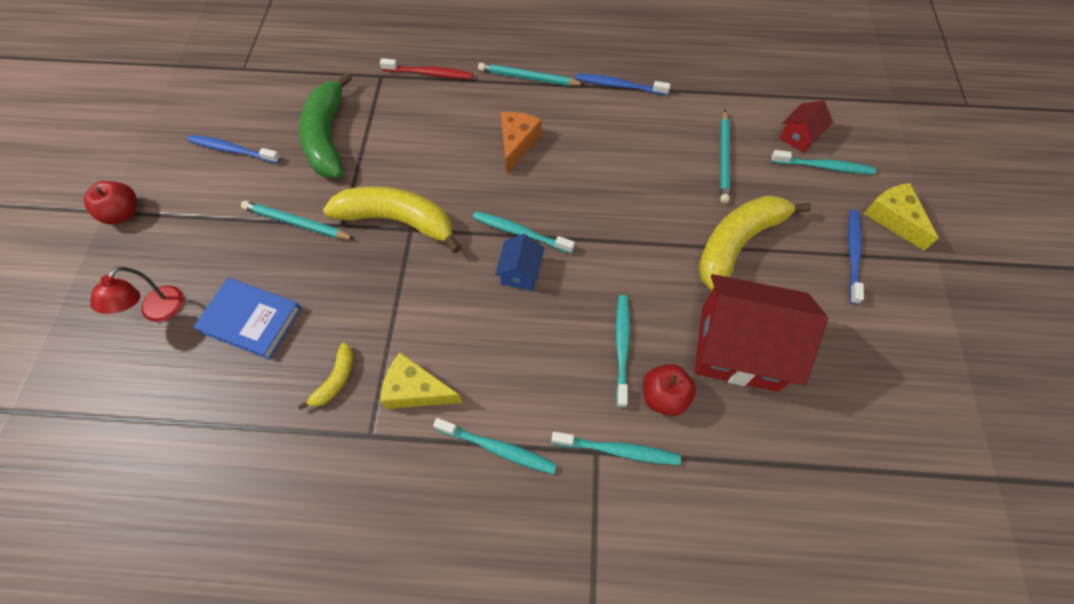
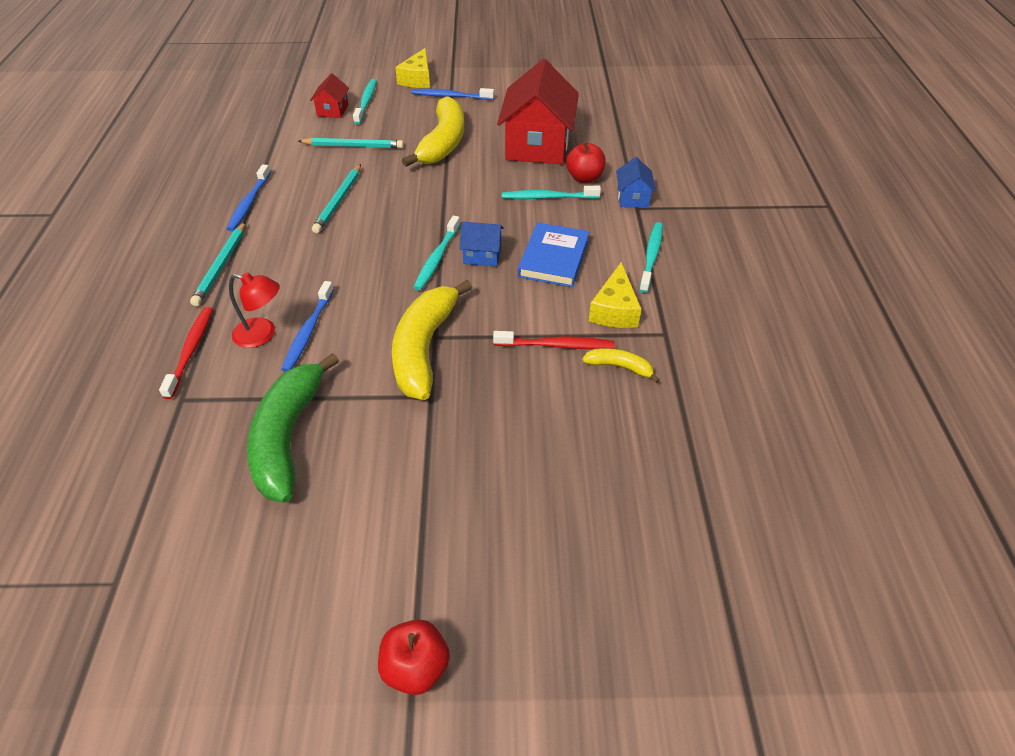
camera: 95 degrees left, 15 degrees down
red lamp [90,267,184,322] -> red lamp moved to [229,273,280,348]
blue toothbrush [187,135,281,163] -> blue toothbrush moved to [281,281,334,372]
blue book [193,278,301,360] -> blue book moved to [518,222,589,287]
turquoise pencil [241,201,355,239] -> turquoise pencil moved to [312,164,361,233]
green banana [299,72,352,178] -> green banana turned 105 degrees clockwise [247,353,339,503]
orange cheese [501,112,542,173] -> none
turquoise toothbrush [551,432,681,465] -> blue house [616,157,656,207]
yellow banana [698,195,811,291] -> yellow banana turned 120 degrees counterclockwise [402,96,464,167]
red house [779,100,833,153] -> red house turned 60 degrees clockwise [310,73,349,118]
yellow cheese [864,183,938,251] -> yellow cheese turned 45 degrees counterclockwise [395,48,430,88]
none -> red toothbrush [493,331,615,349]

